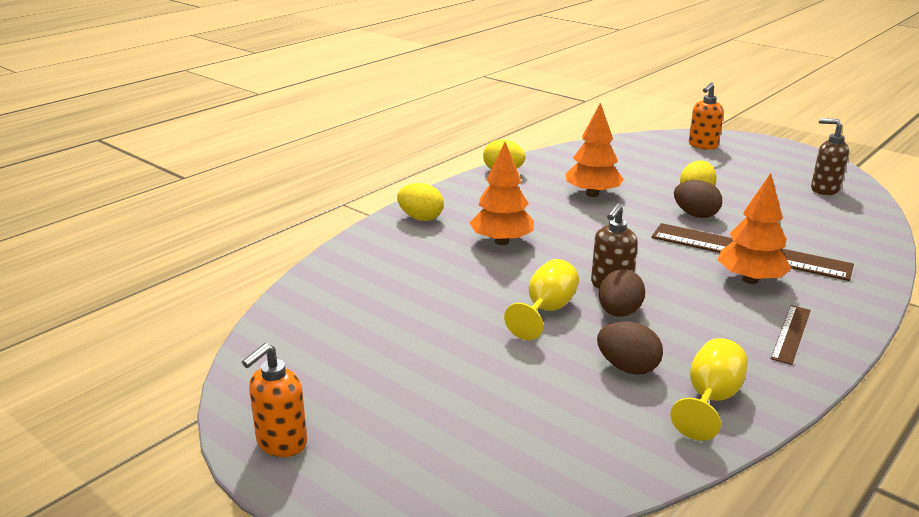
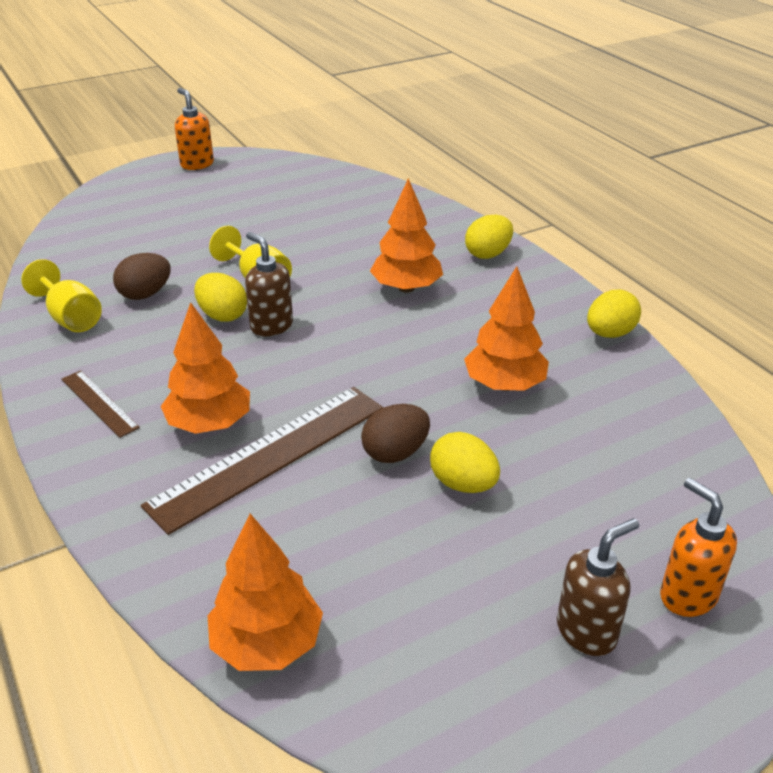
camera: 110 degrees right, 10 degrees up
brown egg [599,269,645,317] -> yellow egg [194,273,247,322]
brown soap dispenser [811,118,849,195] -> brown soap dispenser moved to [557,518,640,656]
none -> orange tree [207,514,323,671]

